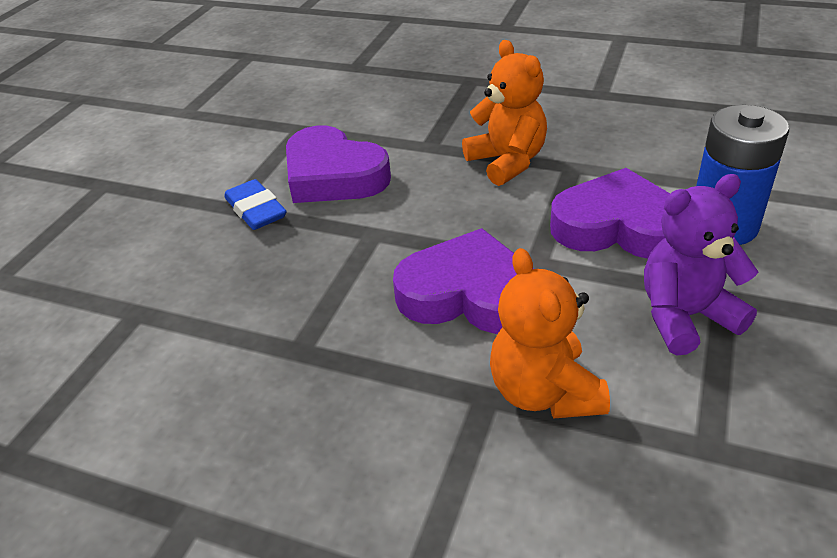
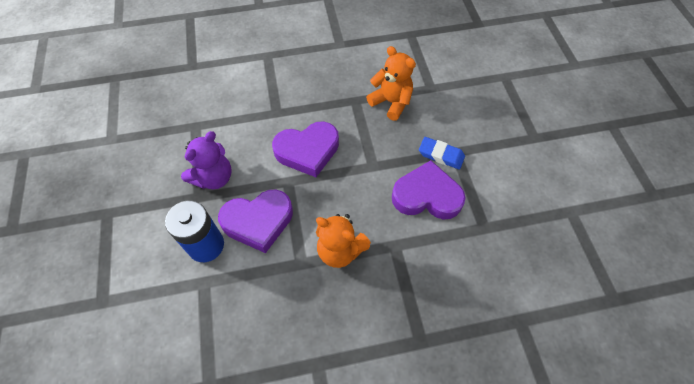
camera: 145 degrees right, 20 degrees up
orange teddy bear [490,248,610,418] -> orange teddy bear moved to [366,46,416,121]

